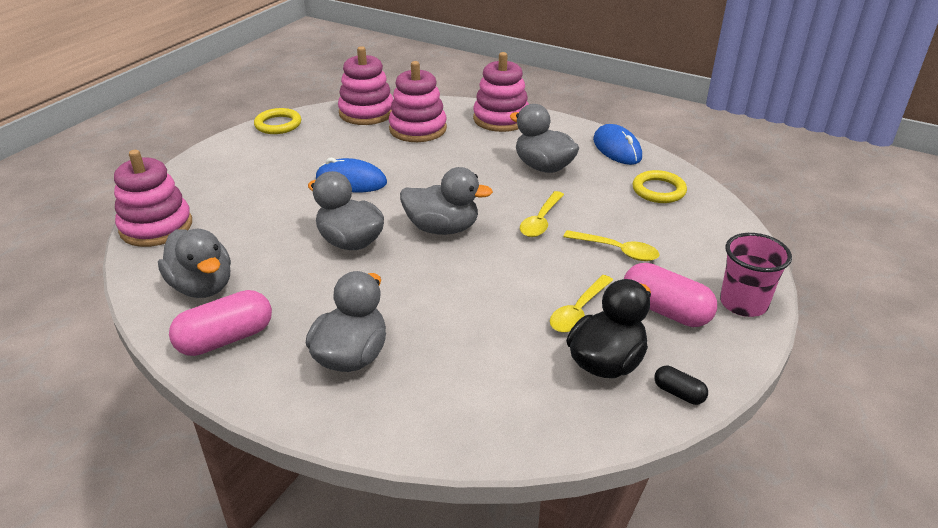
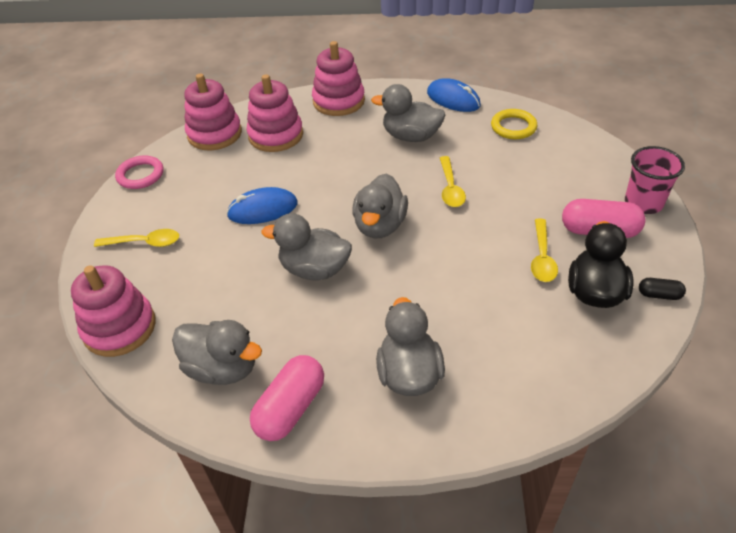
camera: 25 degrees left, 10 degrees up
yellow ring [254,108,301,134] -> pink ring [115,155,164,189]
grey duck [400,167,493,235] -> grey duck turned 120 degrees clockwise [352,174,408,238]
yellow spoon [563,230,660,261] -> yellow spoon moved to [94,229,179,247]

